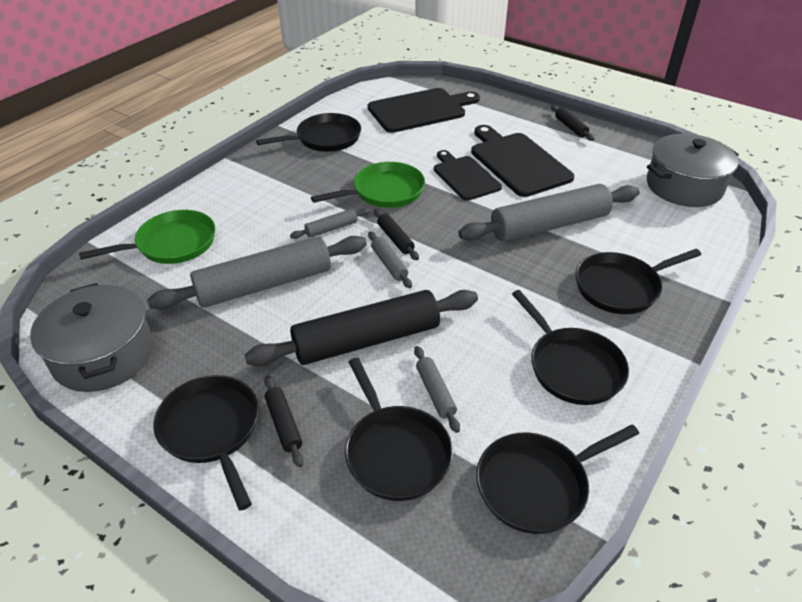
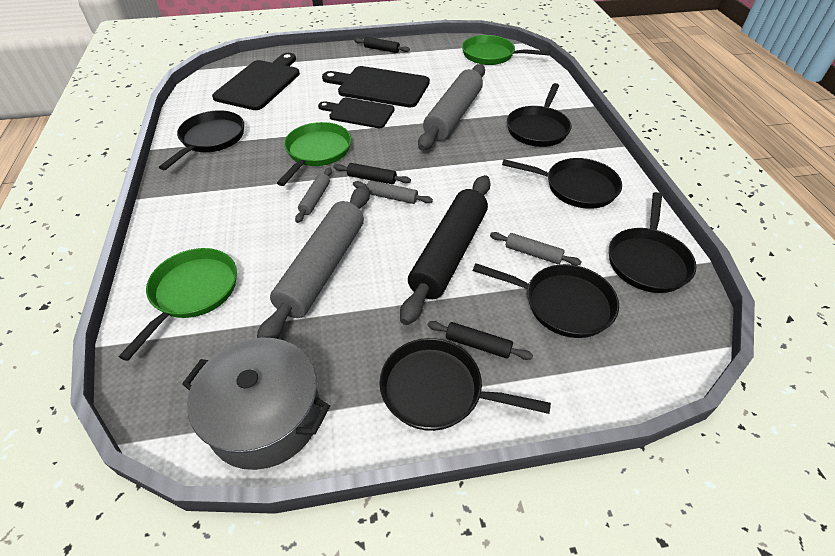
camera: 45 degrees left, 5 degrees up
grey pot [647,134,739,207] -> green pan [462,35,550,65]

